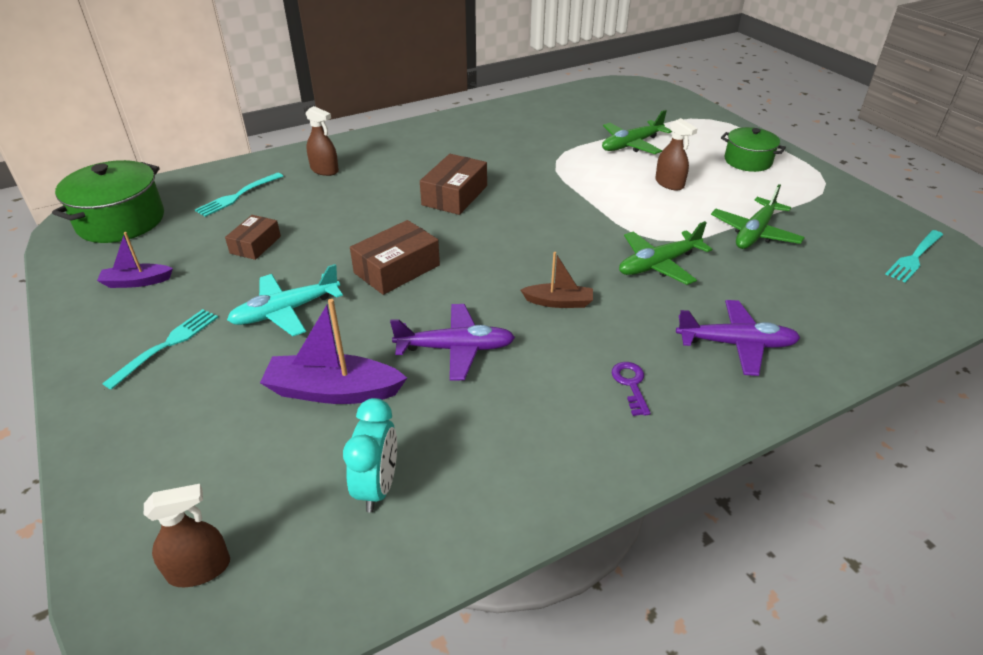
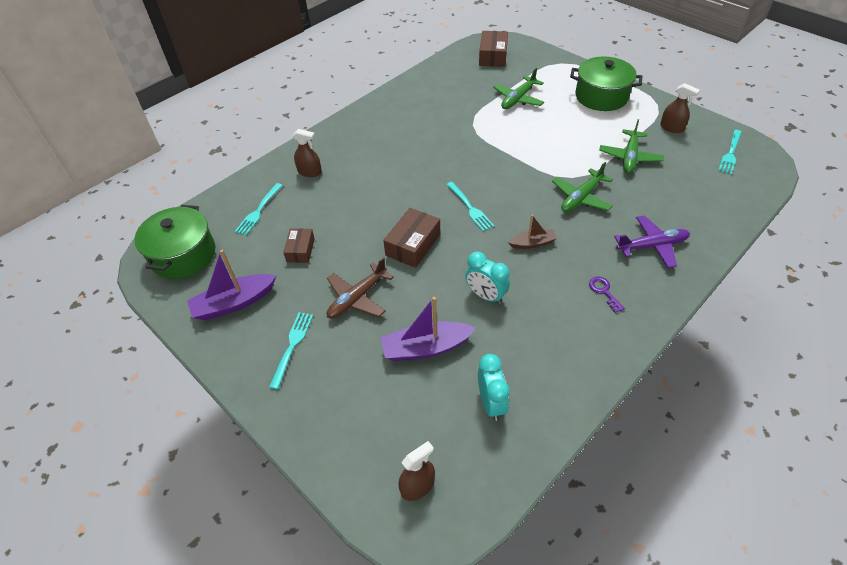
camera: 15 degrees left, 10 degrees up
purple boat [97,232,173,288] -> purple boat [187,250,276,320], size x1.70
turquoise plane [227,264,343,336] -> brown plane [327,257,394,319]
purple plane [390,304,515,381] -> turquoise clock [465,251,510,304]
brown box [420,154,487,215] -> brown box moved to [479,31,508,67]
brown spray bottle [655,118,698,191] -> brown spray bottle moved to [660,83,700,133]
green pot [721,127,786,172] -> green pot [570,57,642,111], size x1.57
none -> turquoise fork [446,182,494,231]

